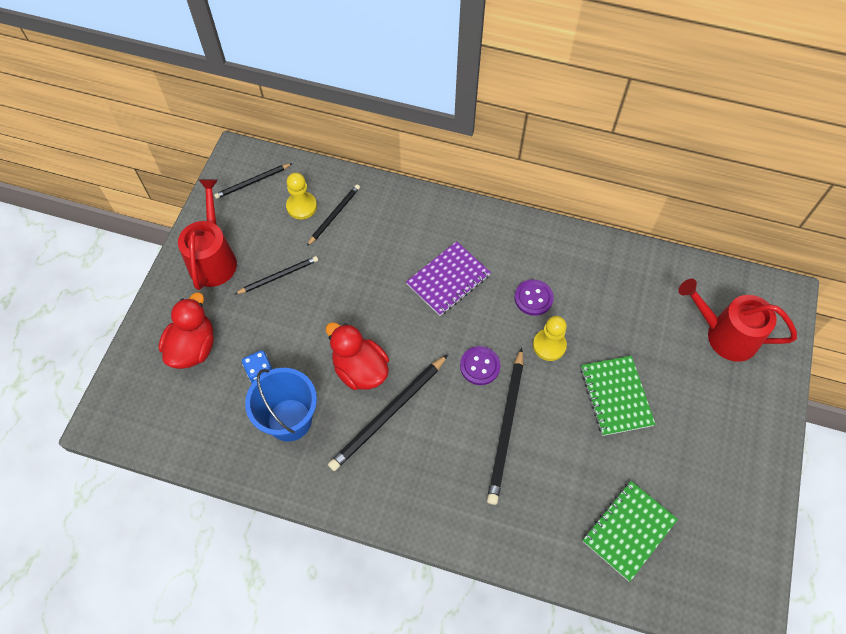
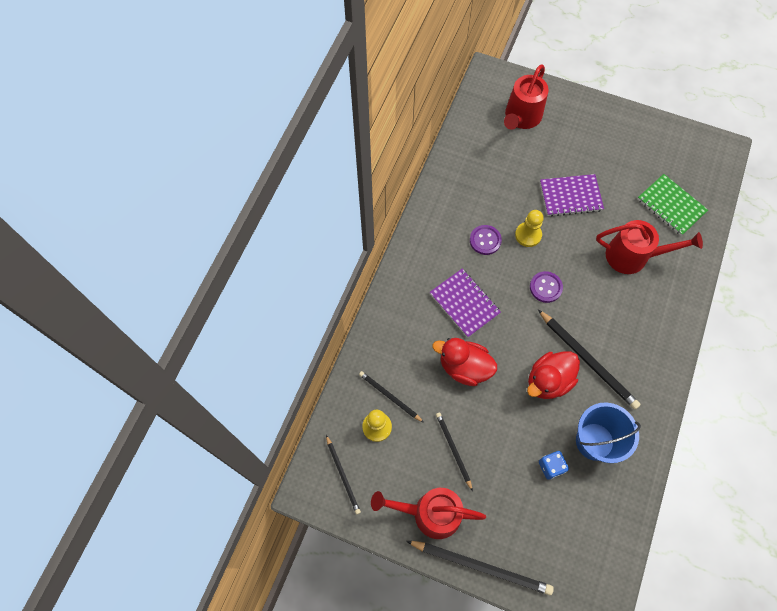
camera: 85 degrees left, 5 degrees up
red duck [159,292,214,369] -> red duck moved to [432,338,497,386]
black pencil [487,348,523,505] -> black pencil moved to [406,541,554,595]
green notebook [580,356,656,436] -> purple notebook [540,174,604,216]
none -> red watering can [596,220,703,274]

